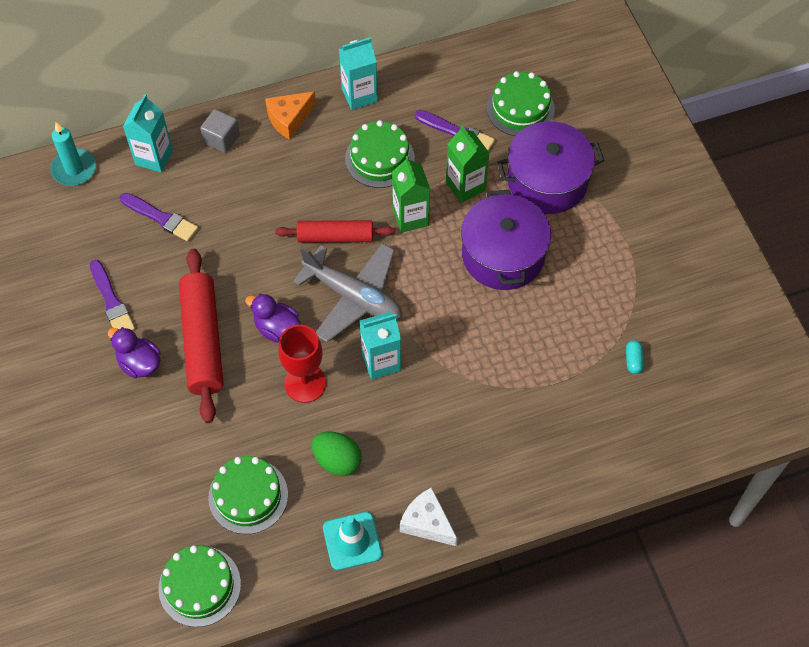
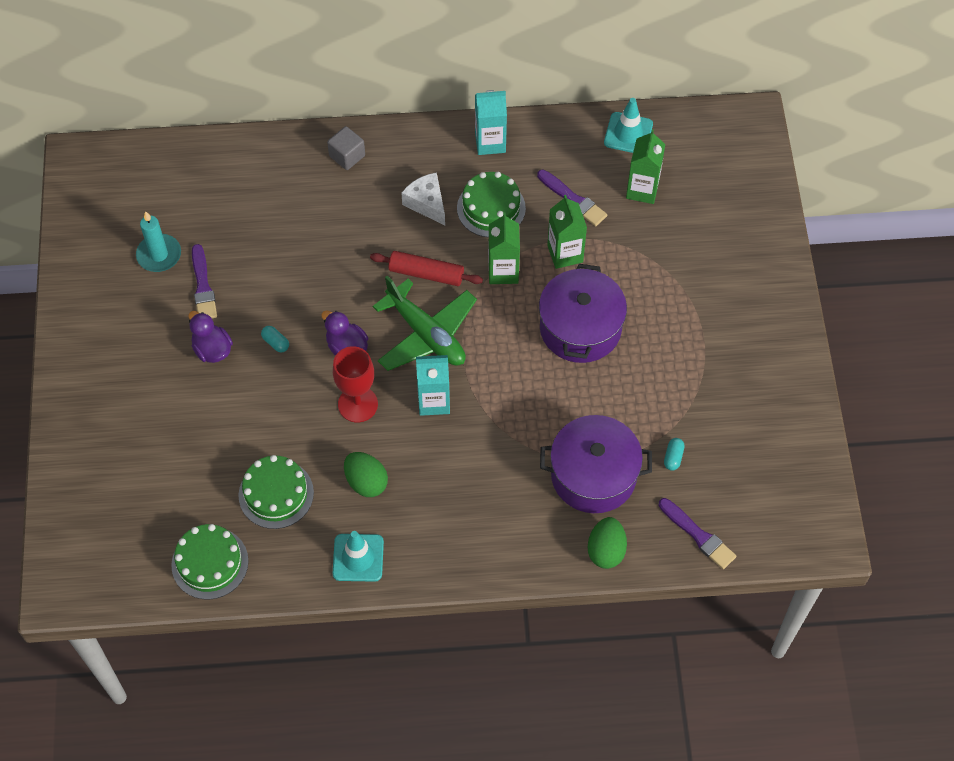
camera: 15 degrees right, 0 degrees up
turquoise candle [51,122,96,186] -> turquoise candle moved to [136,211,181,272]
purple brush [120,193,198,241] -> purple brush moved to [659,498,736,569]
turquoise carton [123,94,173,172] -> none
red rolling pin [179,249,224,423] -> turquoise capsule [261,326,289,353]
orange cheese [265,91,316,140] -> none
grey plane [293,243,402,342] -> green plane [373,276,477,371]
white cheese [400,487,457,546] -> white cheese moved to [401,172,445,225]
green cake [487,71,555,136] -> green carton [626,129,665,204]
purple pot [497,121,605,214] -> purple pot moved to [540,415,652,513]
none -> green egg [588,517,627,569]
none -> turquoise traffic cone [604,98,653,153]

